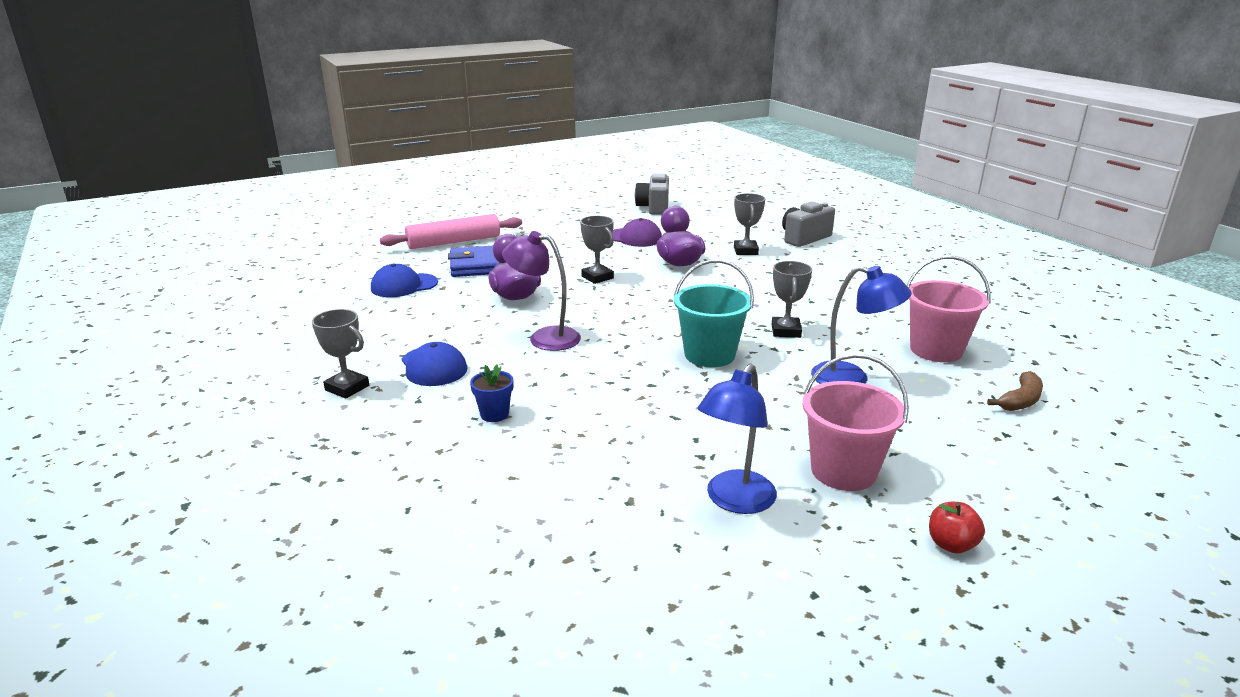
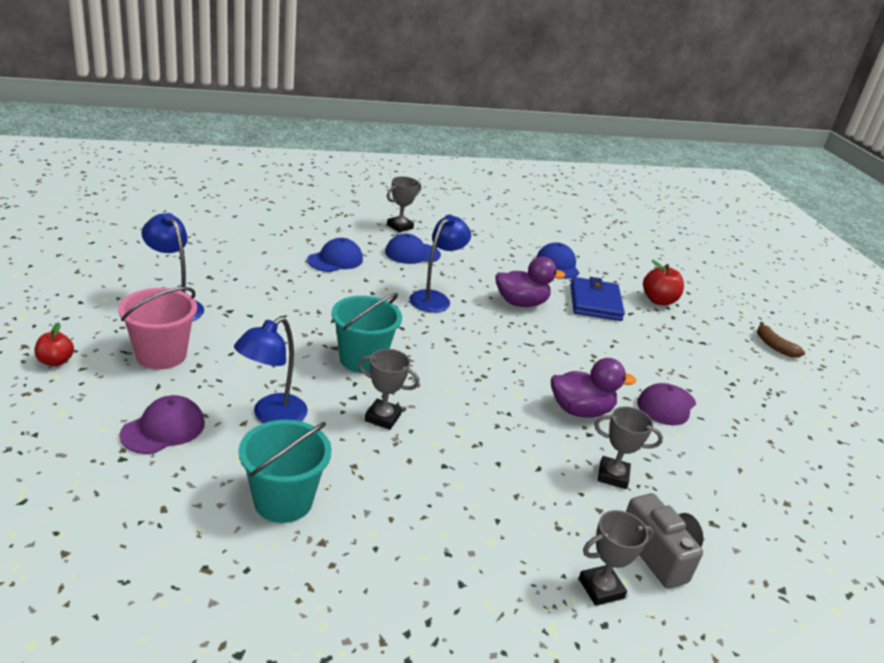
camera: 100 degrees right, 5 degrees up
pink rolling pin [380,214,522,249] -> red apple [643,260,684,305]
blue flower pot [470,364,514,422] -> blue cap [307,238,363,272]
purple lamp [502,231,581,351] -> blue lamp [409,215,471,313]
grey trophy [580,216,614,284] -> grey trophy moved to [579,510,654,606]
grey camera [635,172,669,215] -> none
pink bucket [907,256,991,362] -> turquoise bucket [239,420,332,523]
brown banana [987,371,1043,411] -> brown banana moved to [757,322,805,358]
none -> purple cap [120,395,205,454]

